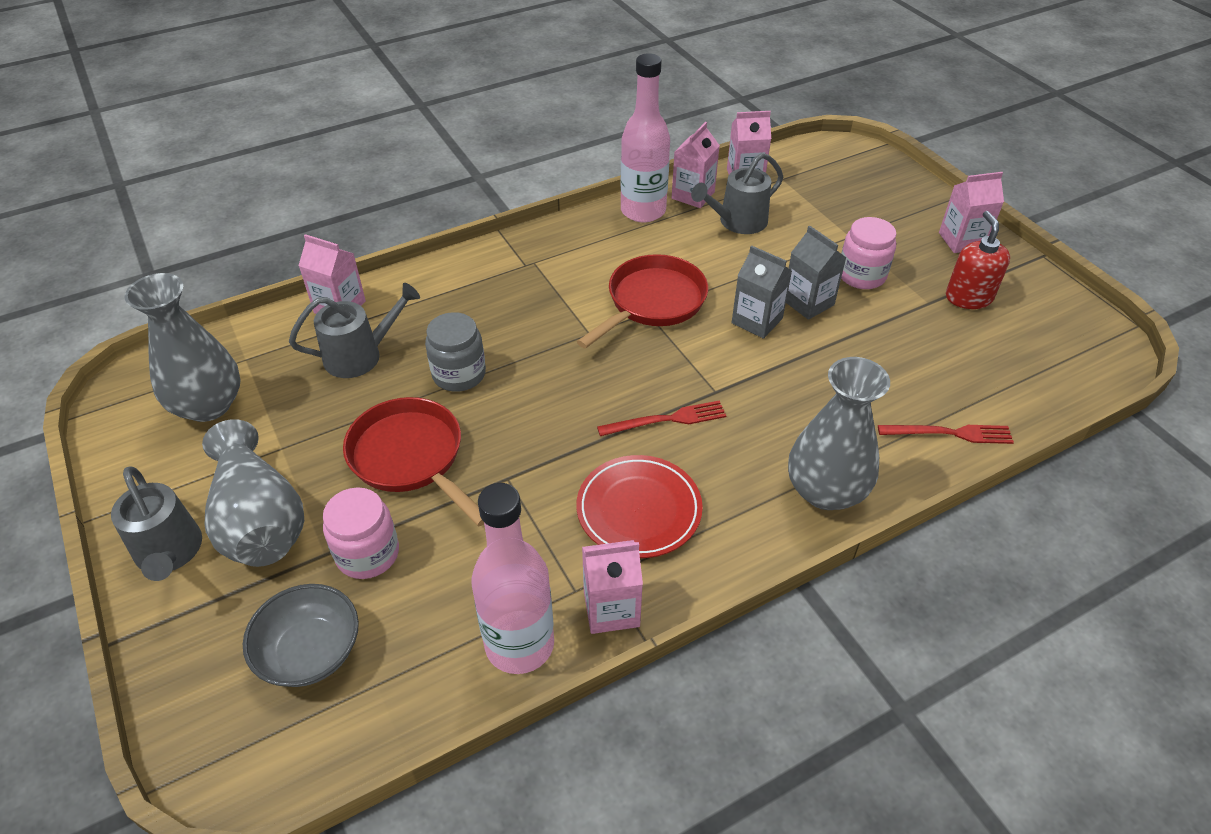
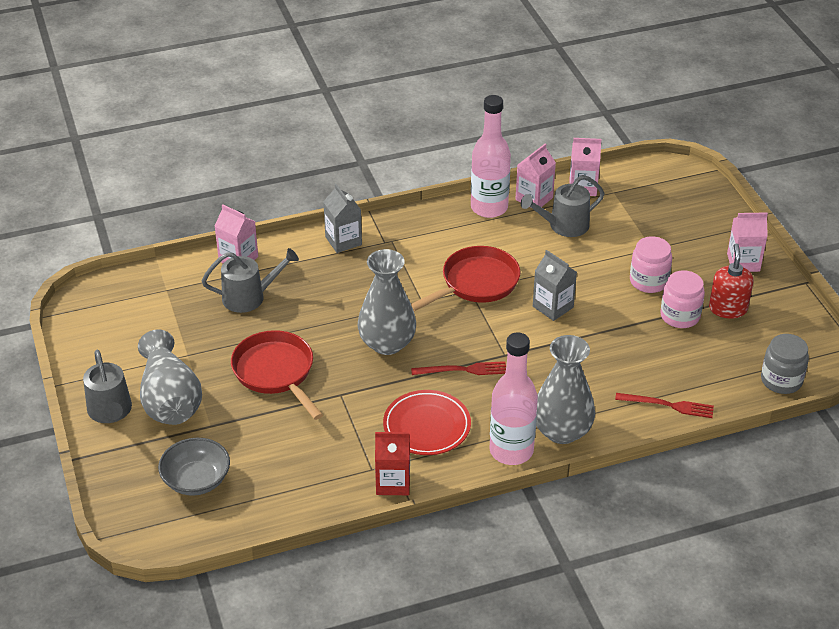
camera: 10 degrees right, 5 degrees down
grey vase [124,273,241,422] -> grey vase moved to [358,249,416,355]
pink jar [323,487,399,579] -> pink jar moved to [660,271,705,328]
grey jar [425,312,486,392] -> grey jar moved to [761,334,809,394]
pink bottle [471,483,554,674] -> pink bottle moved to [490,333,538,465]
pink carton [582,540,643,634] -> red carton [375,432,410,495]
grey carton [786,225,846,320] -> grey carton moved to [323,184,362,253]

